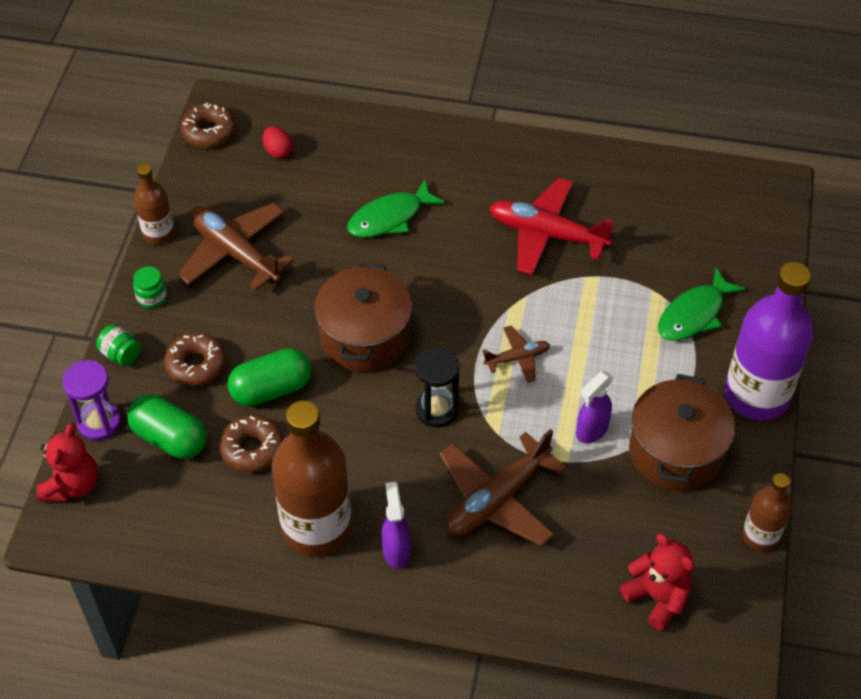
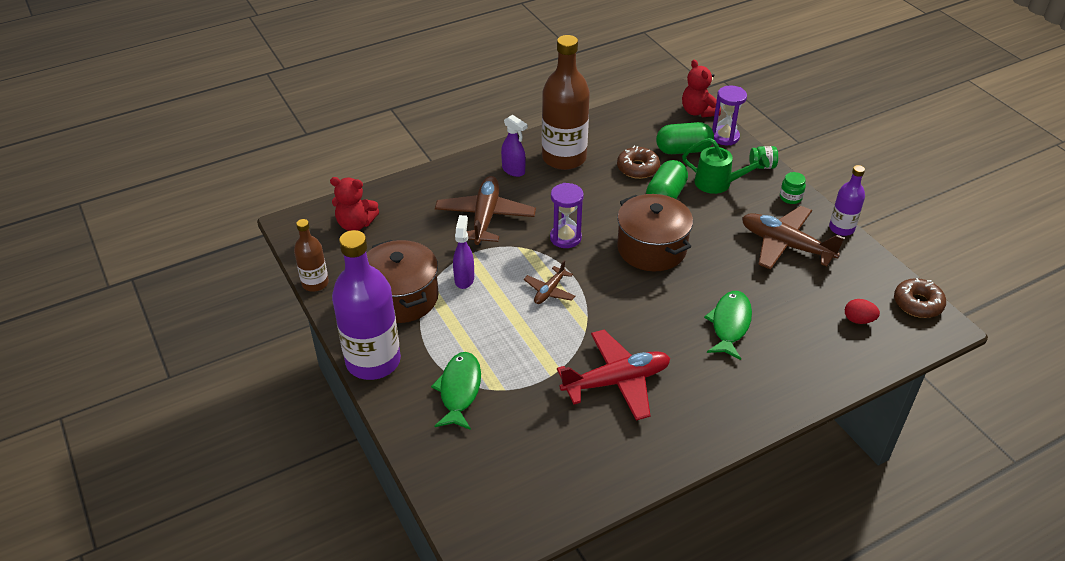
camera: 140 degrees right, 10 degrees down
brown bottle [134,164,175,245] -> purple bottle [829,165,865,236]
brown donut [164,333,226,387] -> green watering can [682,138,770,194]
brown plane [177,203,294,291] -> brown plane turned 150 degrees counterclockwise [742,206,844,270]
black hourglass [415,347,460,427] -> purple hourglass [550,183,584,248]

